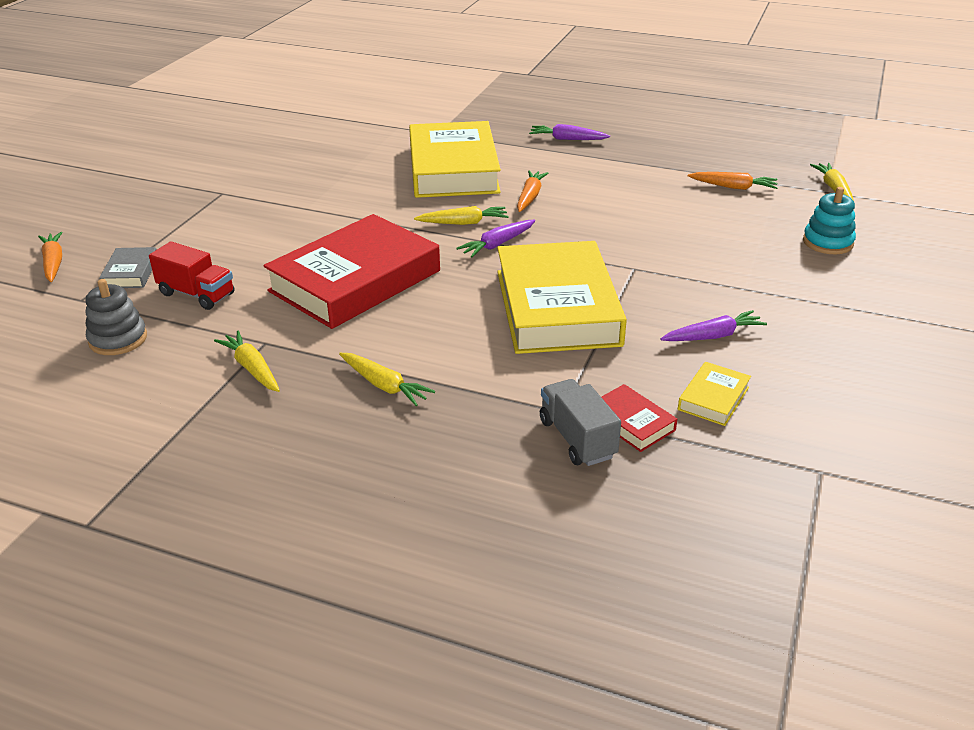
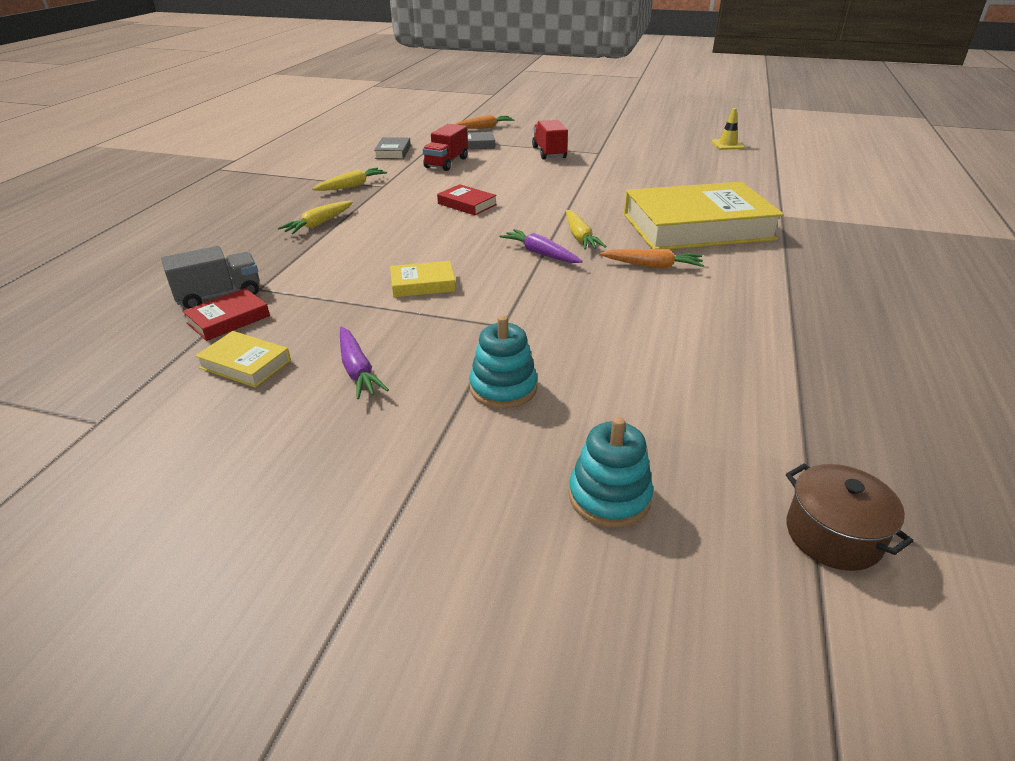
camera: 85 degrees right, 0 degrees up
grey stacking toy [86,279,147,355] -> grey book [374,137,411,159]
red book [263,214,440,329] -> red book [437,184,497,215], size x0.42
yellow book [497,241,627,354] -> yellow book [390,261,456,297], size x0.42
purple carrot [529,124,610,140] -> none
orange carrot [688,172,778,190] -> none
yellow carrot [810,163,854,201] -> brown pot [786,464,913,571]
none -> turquoise stacking toy [469,316,537,409]
none -> red truck [532,120,568,160]
none -> yellow traffic cone [711,108,745,150]

